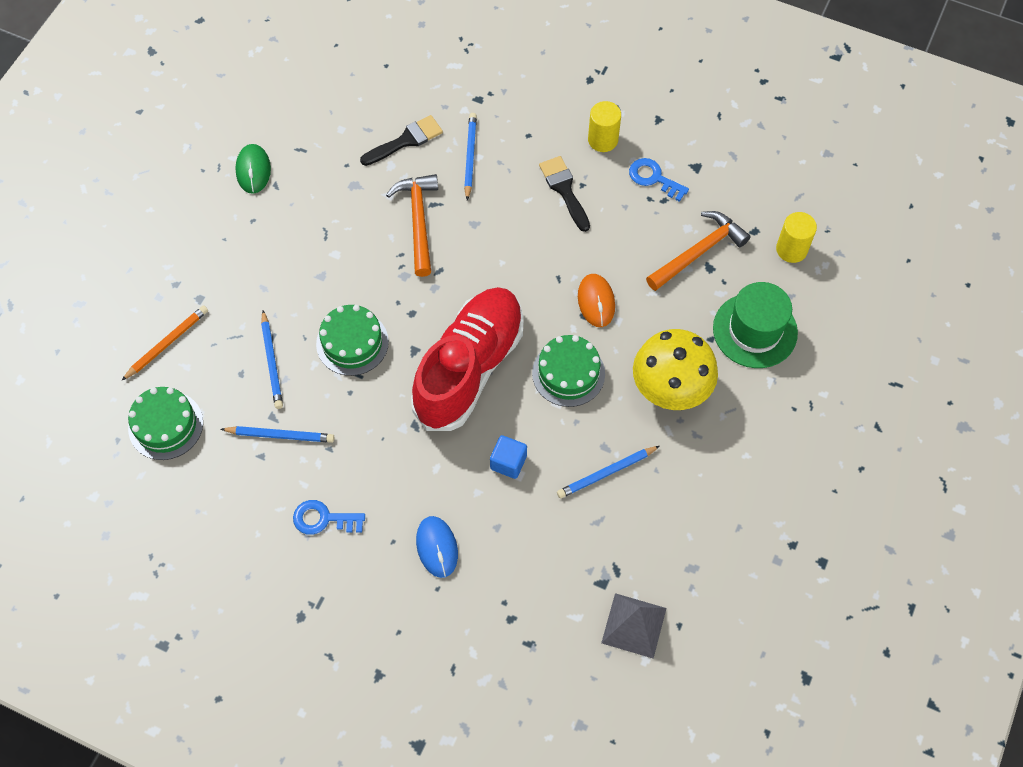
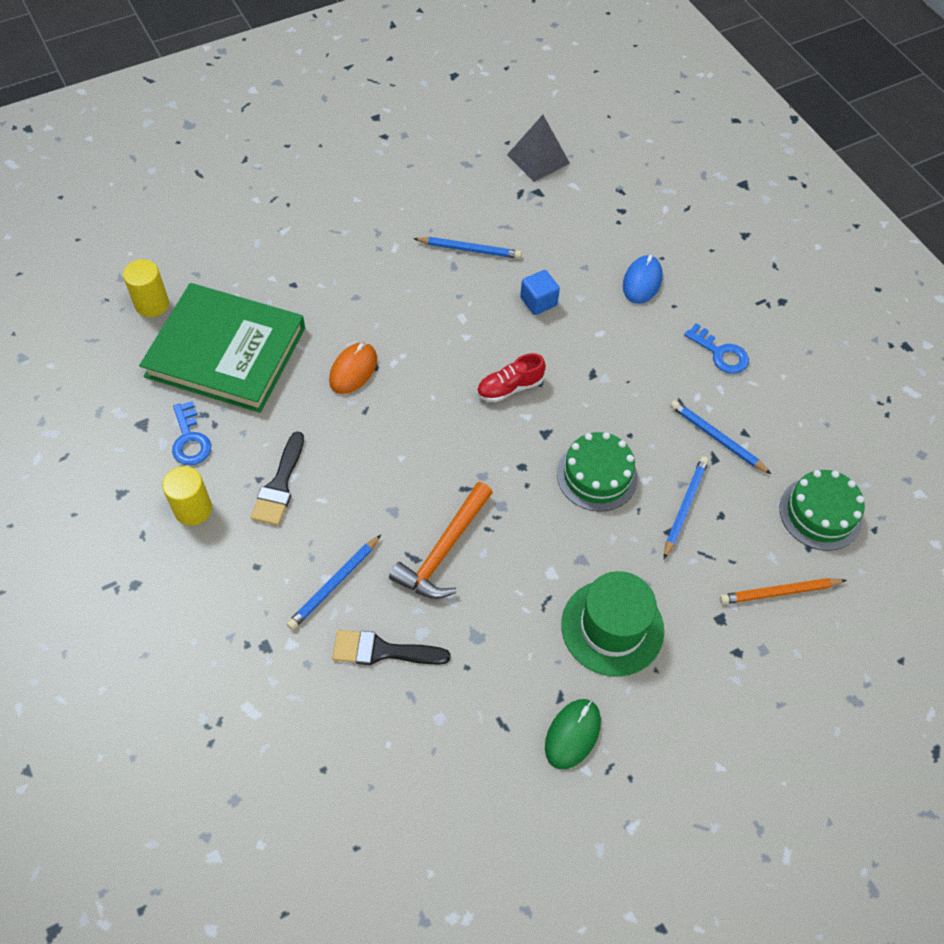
camera: 145 degrees left, 5 degrees down
red shoe [411,287,524,431] -> red shoe [477,353,546,402], size x0.41
green cake [532,335,605,407] -> none
yellow mushroom [633,329,718,410] -> none
orange hammer [646,211,751,291] -> green book [139,283,305,413]
green hat [713,282,798,368] -> green hat moved to [561,571,664,677]

